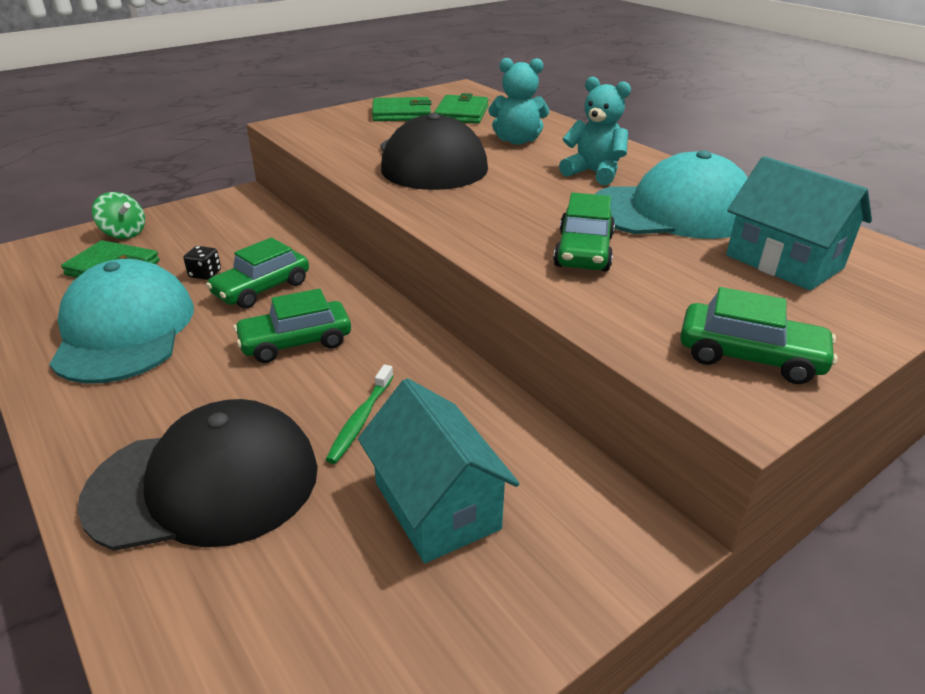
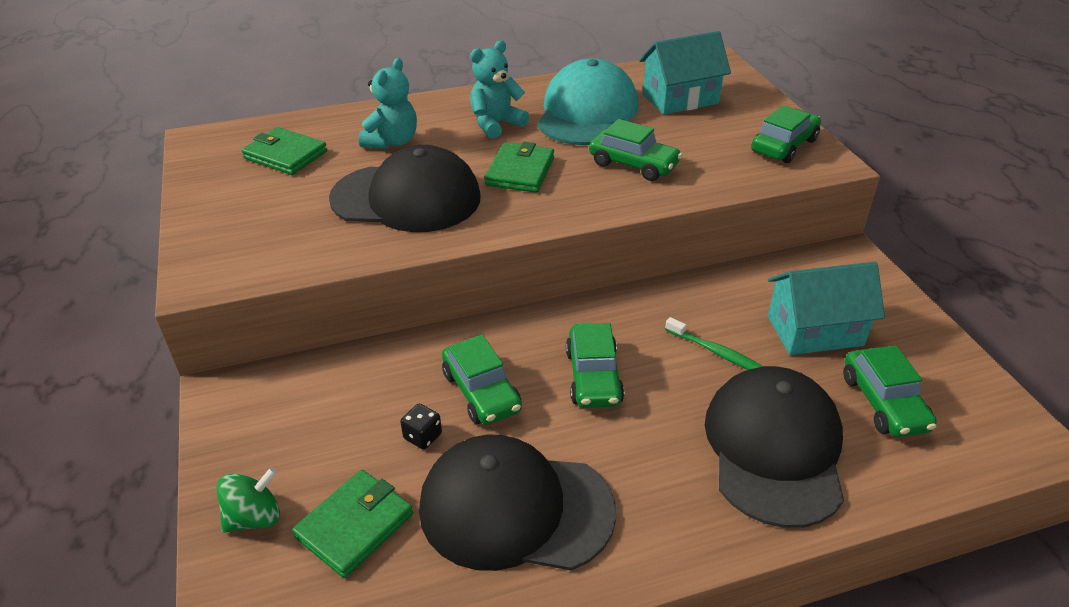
camera: 70 degrees left, 5 degrees up
turquoise cap [49,259,194,384] -> black cap [419,435,616,571]
green wallet [372,97,432,121] -> green wallet moved to [485,142,554,193]
none -> green car [843,345,937,437]

